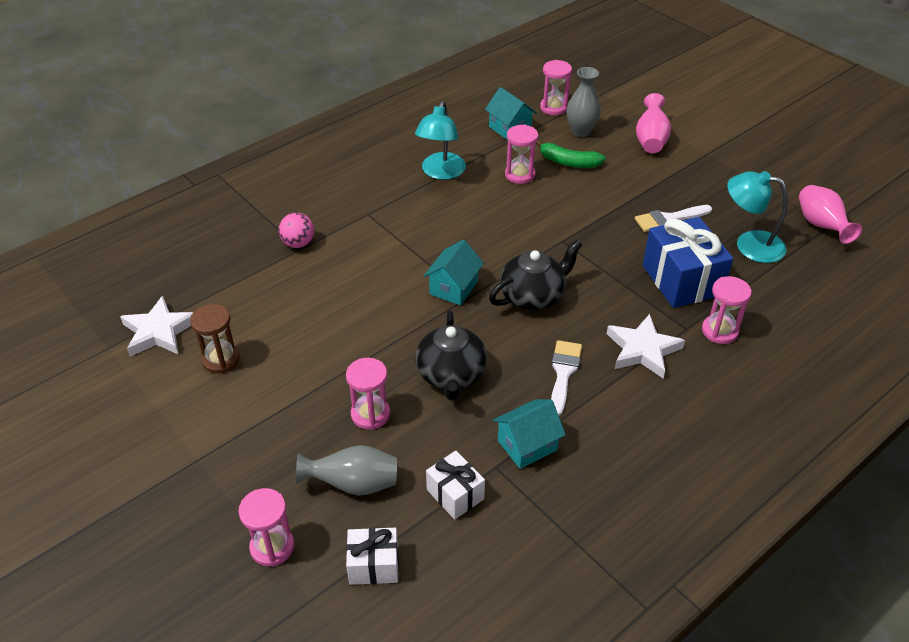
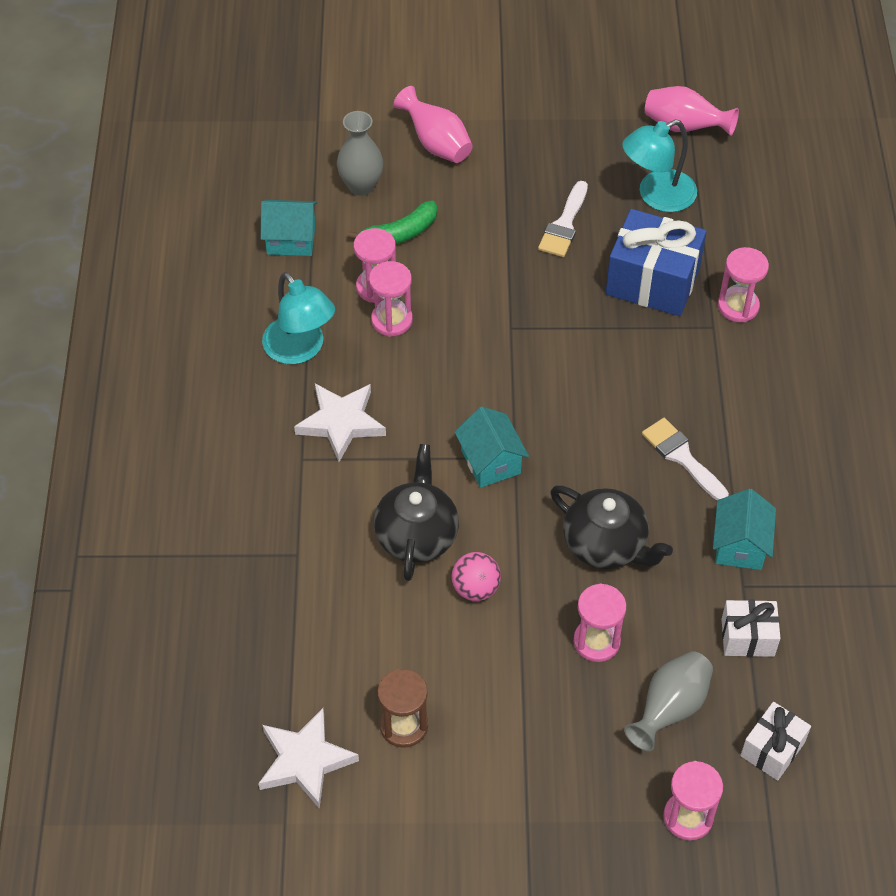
camera: 50 degrees left, 10 degrees up
pink ball [279,213,314,248] -> pink ball moved to [452,552,501,601]
black teapot [489,240,582,311] -> black teapot moved to [374,444,459,581]
pink hourglass [540,60,572,115] -> pink hourglass moved to [369,261,413,337]
white star [607,314,685,378] -> white star moved to [294,384,386,462]

